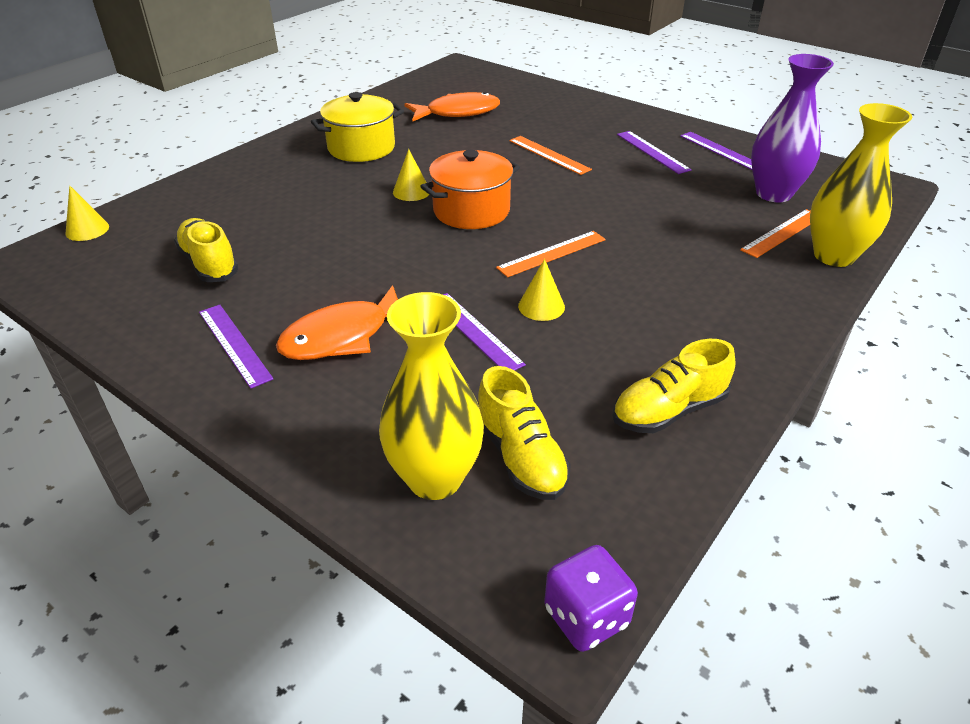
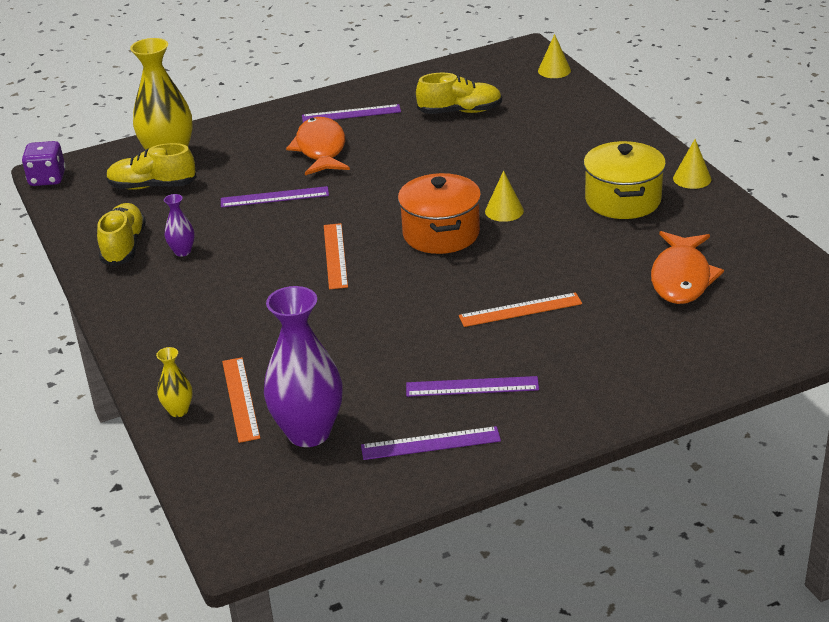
camera: 120 degrees right, 5 degrees down
yellow cone [518,259,565,321] -> yellow cone moved to [673,139,711,189]
yellow vase [810,103,912,267] -> yellow vase [156,347,192,417], size x0.46
none -> purple vase [164,194,195,257]

